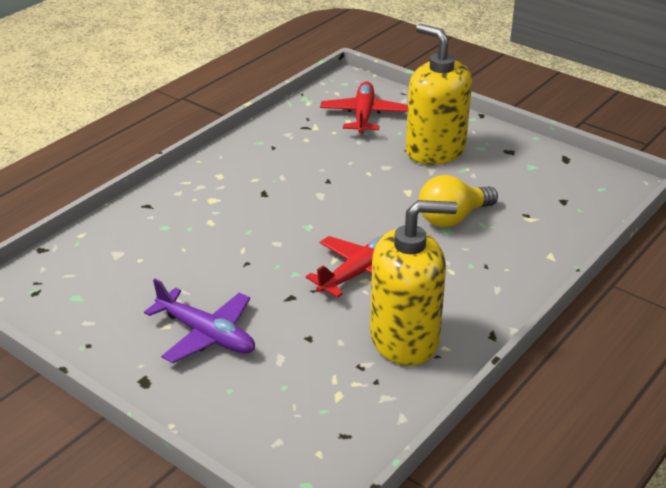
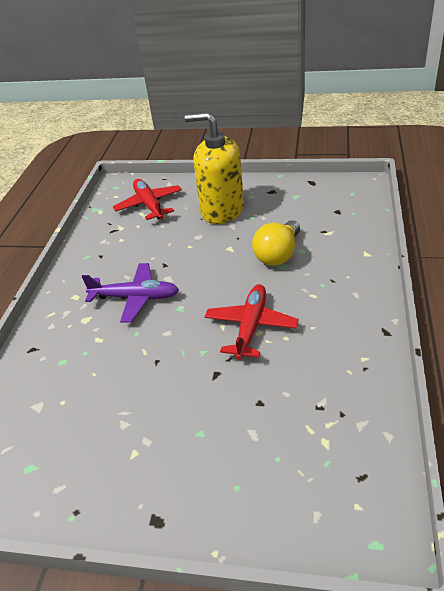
camera: 25 degrees left, 5 degrees up
purple plane [144,279,255,363] -> purple plane moved to [82,263,179,322]
yellow soap dispenser [370,200,457,365] -> none

